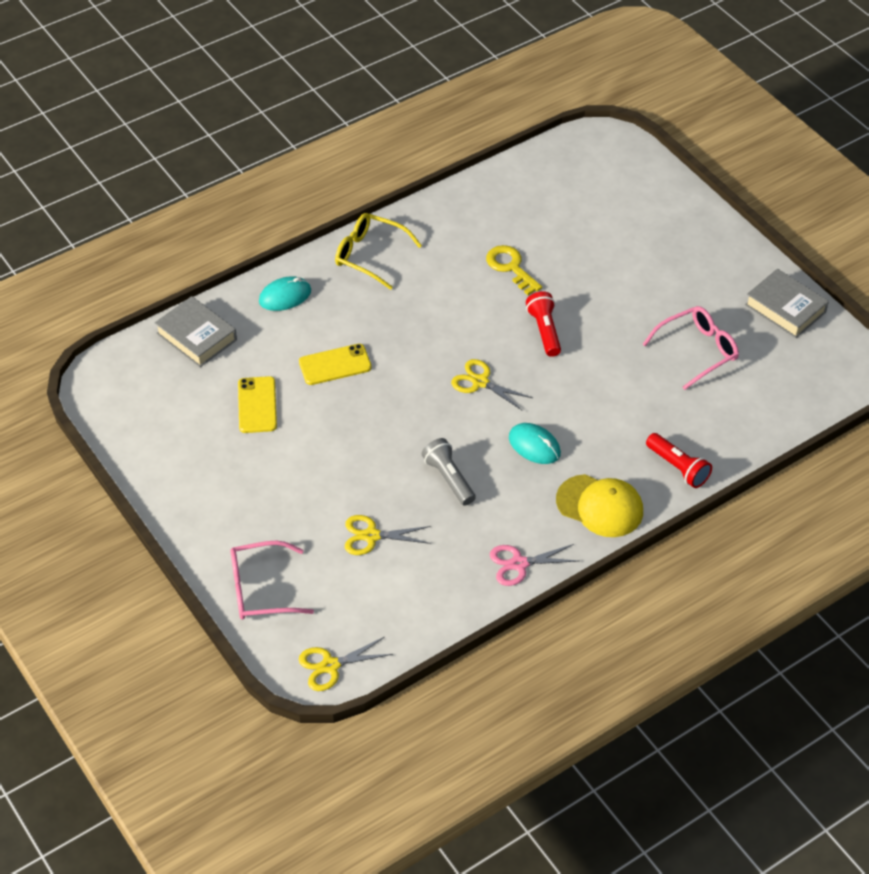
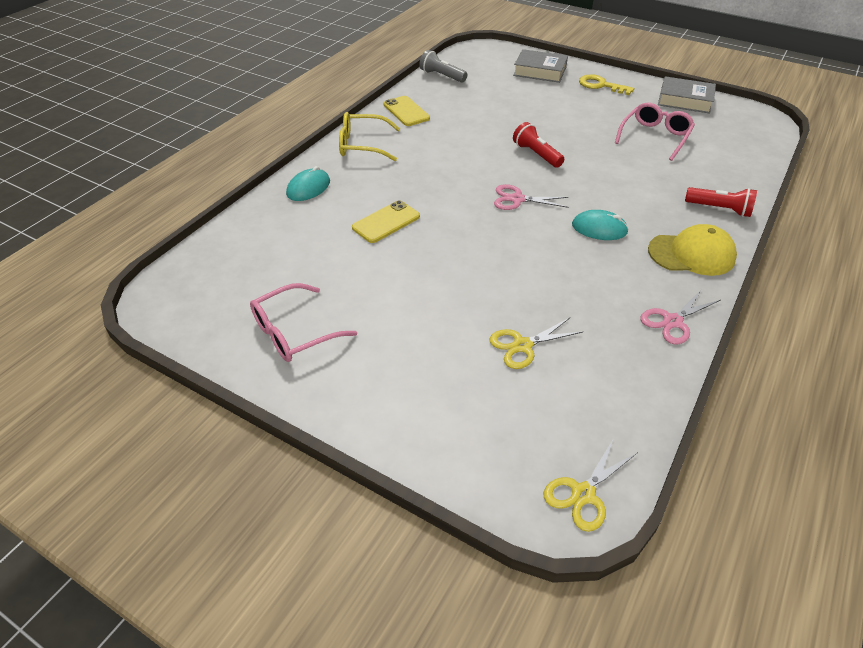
camera: 25 degrees left, 5 degrees down
grey book [155,296,237,367] -> grey book moved to [513,49,568,83]
pink glasses [230,540,314,620] -> pink glasses moved to [250,283,357,362]
yellow phone [238,376,277,433] -> yellow phone moved to [383,96,430,126]
grey flashlight [422,438,476,506] -> grey flashlight moved to [419,50,468,83]
yellow scissors [451,359,533,411] -> pink scissors [494,184,569,210]
yellow key [486,245,542,295] -> yellow key moved to [579,74,634,95]

